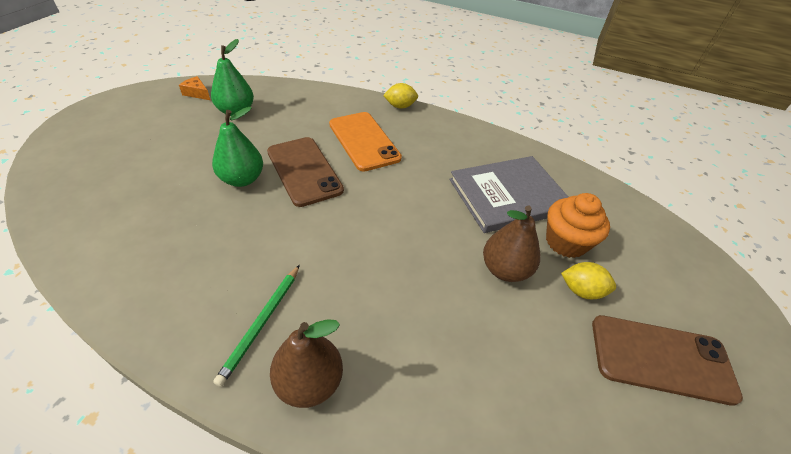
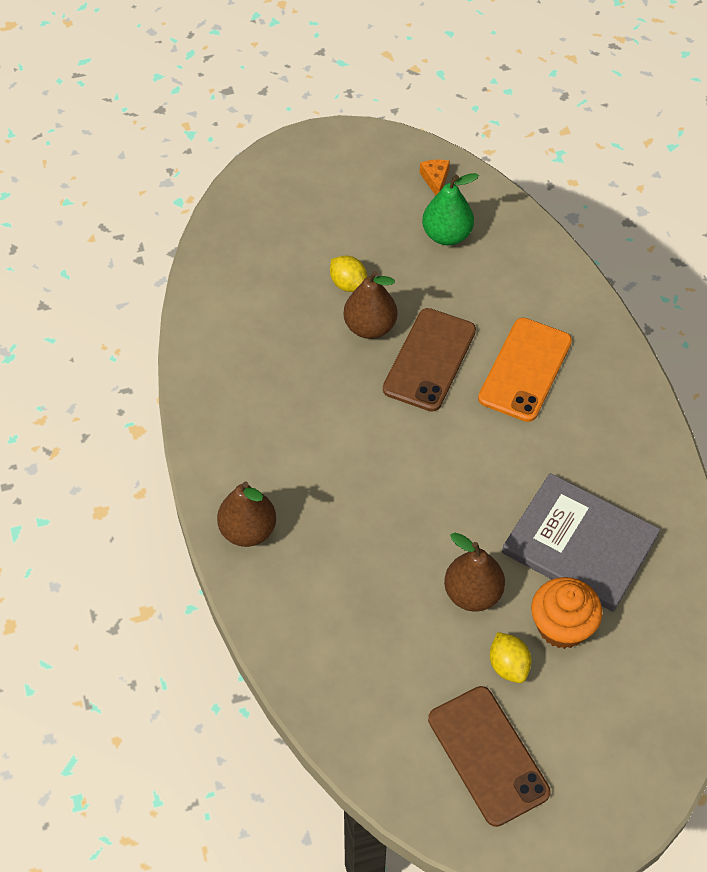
camera: 55 degrees right, 10 degrees up
green pear [212,107,263,187] -> brown pear [343,271,397,339]
green pencil [213,265,300,387] -> none
yellow lemon [383,83,418,109] -> yellow lemon moved to [330,256,367,292]

